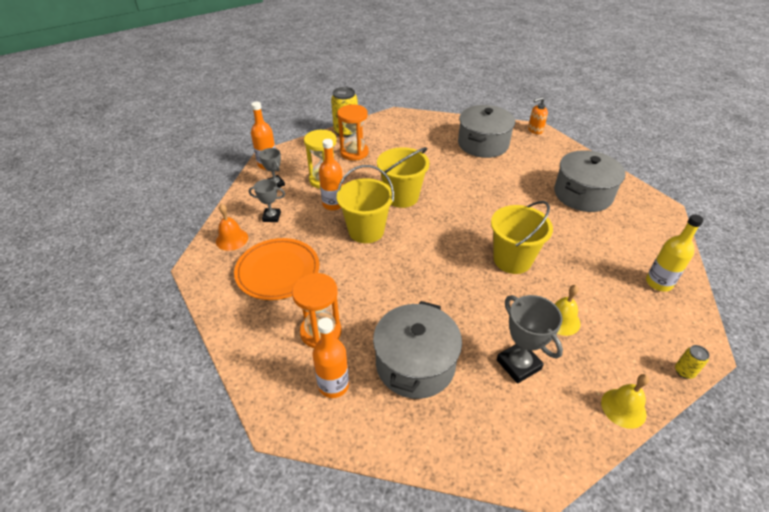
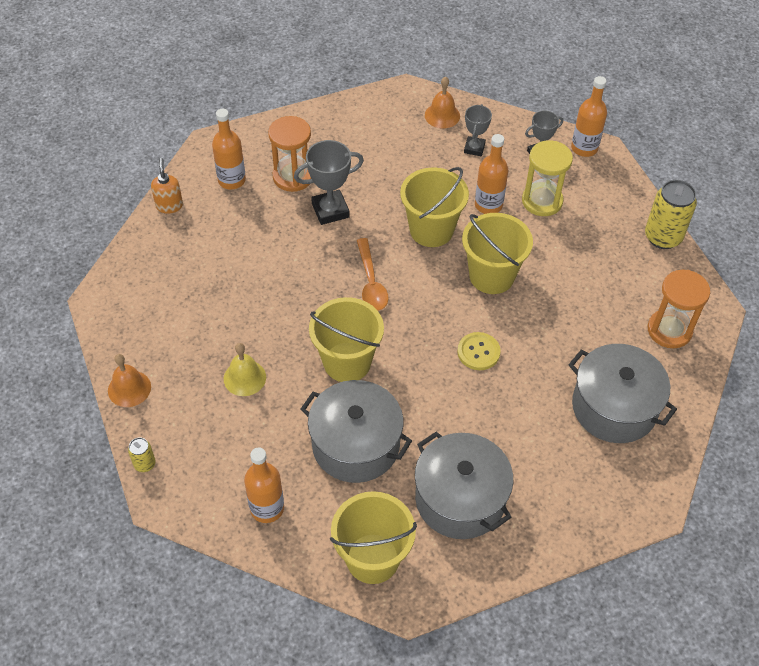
camera: 100 degrees right, 10 degrees up
orange plate [234,238,319,300] -> none
orange hourglass [337,104,369,161] -> orange hourglass moved to [648,270,710,348]
grey pot [373,301,462,399] -> grey pot moved to [300,380,412,483]
grey trophy [497,295,563,384] -> grey trophy moved to [294,140,364,225]
orange soap dispenser [528,97,548,134] -> orange soap dispenser moved to [151,158,183,214]
yellow bell [601,374,649,429] -> orange bell [108,354,151,407]
yellow bottle [646,214,704,292] -> orange bottle [244,447,284,523]
none -> yellow bucket [330,491,417,584]
none -> orange spoon [357,238,389,311]
none -> yellow button [457,332,501,370]

